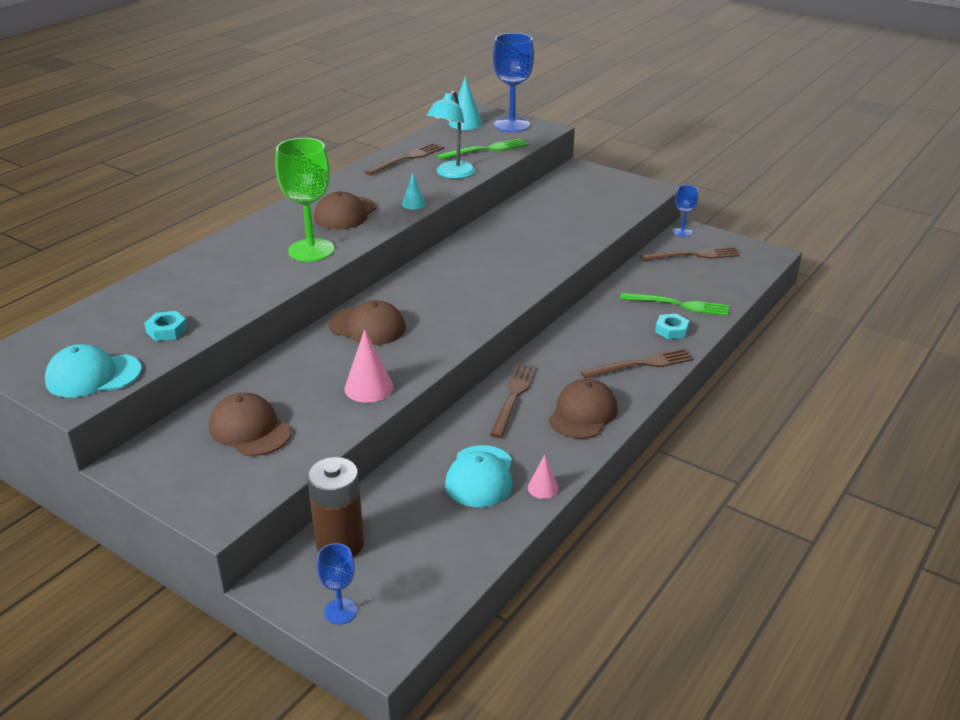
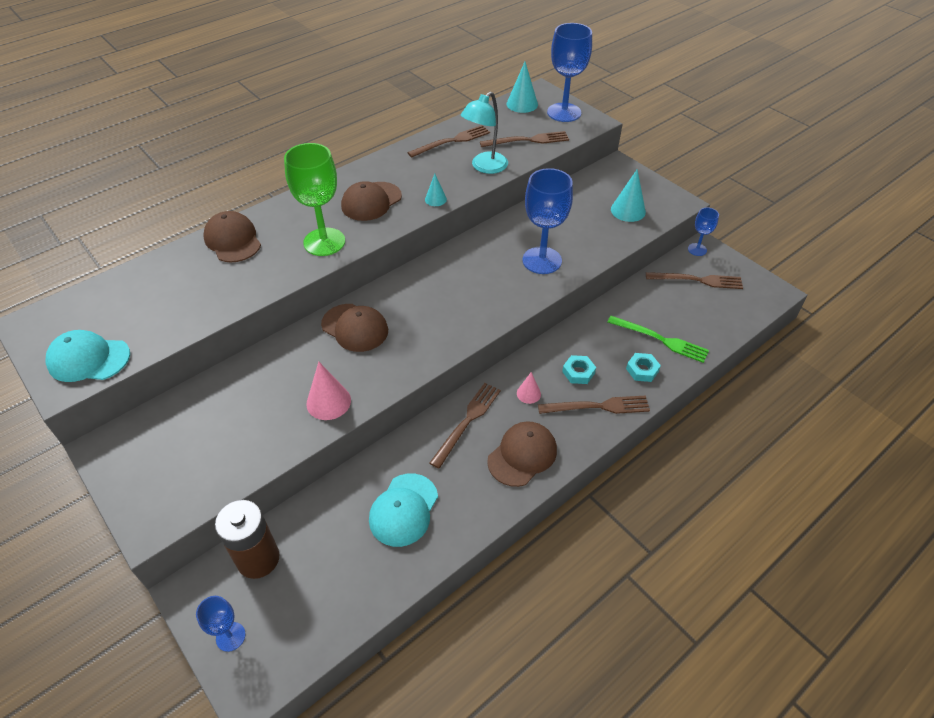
camera: 15 degrees right, 15 degrees up
turquoise nut [144,311,188,341] -> turquoise nut moved to [562,355,596,384]
brown cap [209,393,291,456] -> brown cap moved to [203,211,261,262]
green fork [437,138,528,160] -> brown fork [480,131,569,147]
pink cone [528,455,559,499] -> pink cone moved to [517,372,541,404]
none -> blue goblet [522,168,573,274]
none -> turquoise cone [611,169,646,222]

